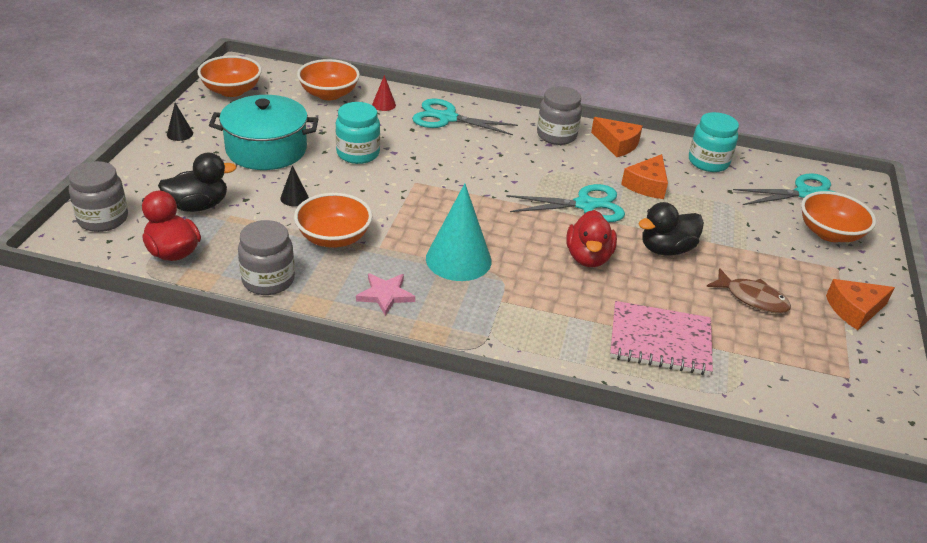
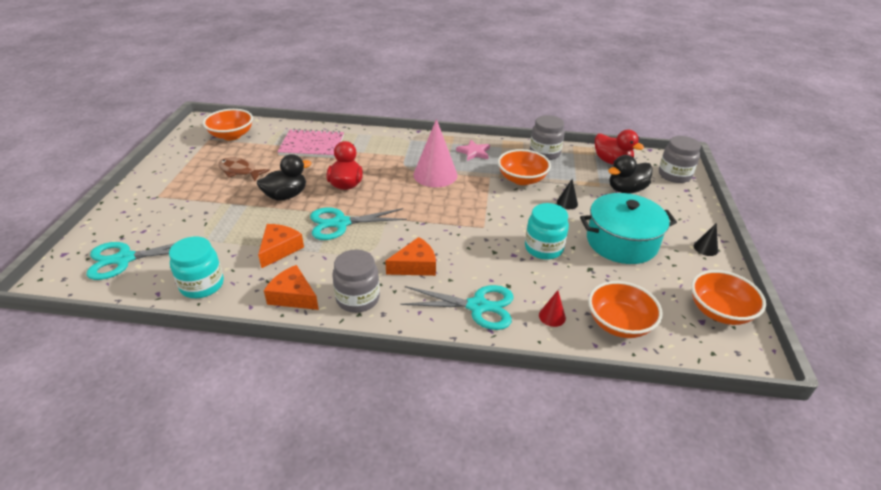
camera: 175 degrees right, 0 degrees up
turquoise cone [426,183,492,281] -> pink cone [413,119,458,187]
orange bowl [801,191,876,242] -> orange bowl moved to [203,109,253,140]
orange cheese [826,279,895,330] -> orange cheese moved to [385,237,436,276]

